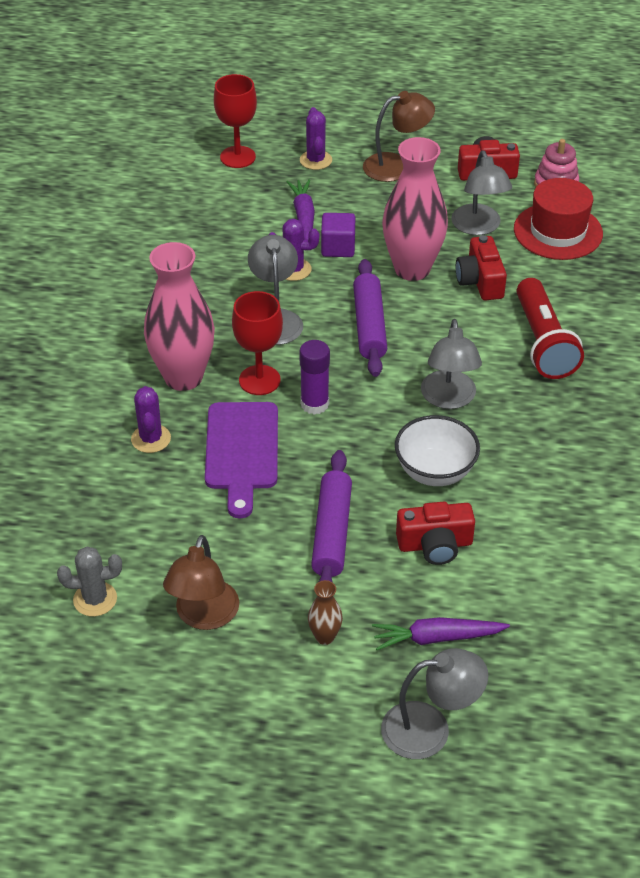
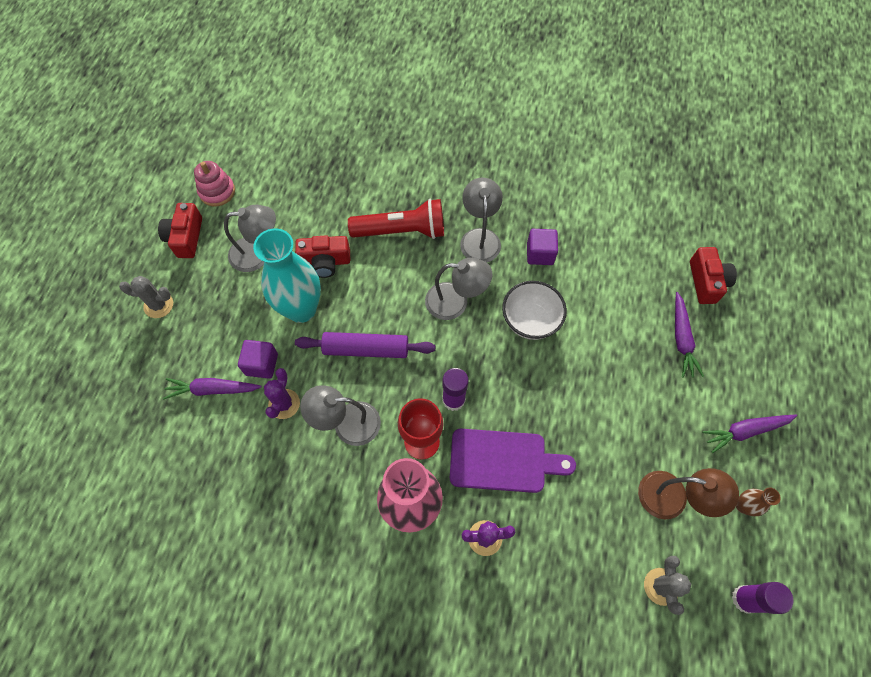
camera: 85 degrees left, 20 degrees up
red goblet [214,74,257,168] -> none
purple cactus [300,107,332,170] -> none
brown vase [308,580,343,645] -> brown vase moved to [736,488,781,516]
purple rolling pin [311,450,352,582] -> none
brown lamp [363,91,435,182] -> grey cactus [119,276,173,318]
grey lamp [381,648,488,759] -> grey lamp moved to [460,178,503,263]
pink vase [382,137,448,281] -> turquoise vase [253,228,321,323]
red camera [396,502,475,565] -> red camera moved to [690,247,737,304]
red hat [514,178,603,260] -> none
none -> purple cube [527,229,558,265]
none -> purple carrot [702,415,797,453]
none -> purple glue stick [732,582,794,614]

